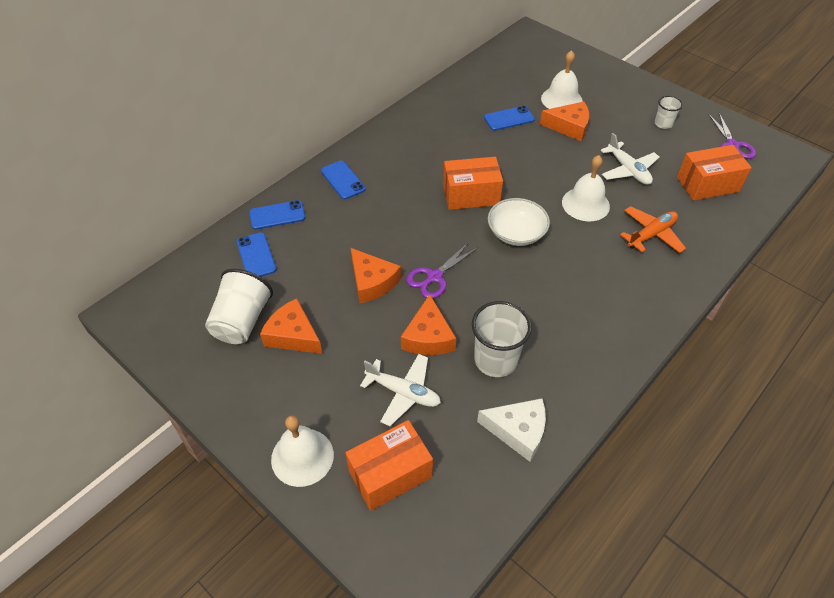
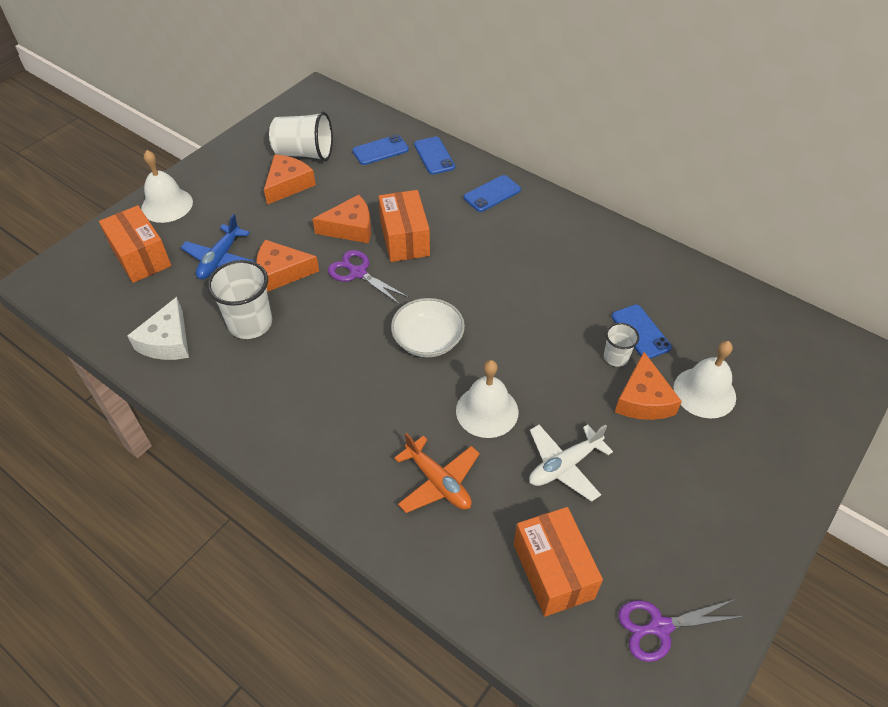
camera: 85 degrees right, 0 degrees up
orange cheese [351,248,401,303] -> orange cheese turned 150 degrees counterclockwise [312,195,371,243]
white plane [360,354,441,426] -> blue plane [180,214,255,279]
orange box [443,157,503,210] -> orange box moved to [378,190,430,262]
white cup [655,96,683,129] -> white cup moved to [604,323,639,367]

